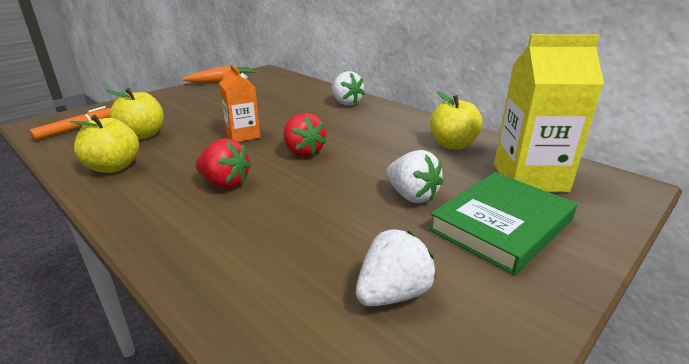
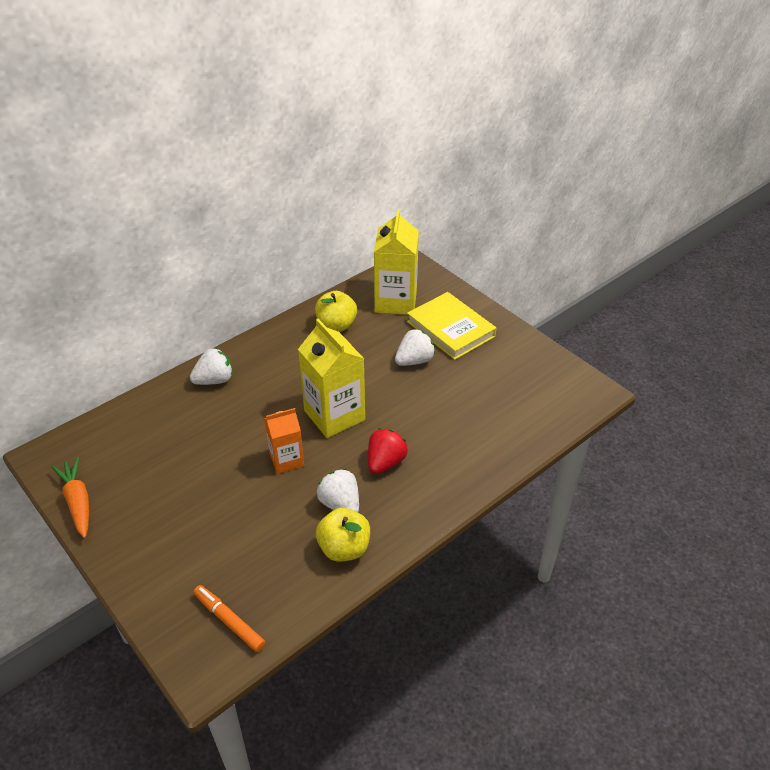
camera: 85 degrees left, 15 degrees up
yellow apple [106,88,164,139] -> none
red strawberry [283,113,326,157] -> yellow carton [298,319,365,438]
white strawberry [356,229,436,306] -> white strawberry moved to [317,469,359,512]
green book [429,172,577,275] -> yellow book [407,292,496,360]

